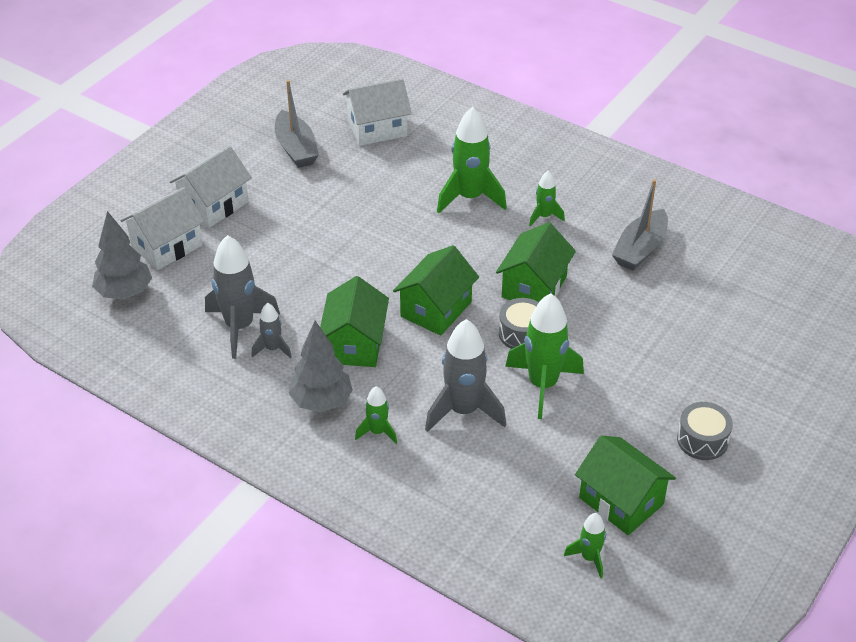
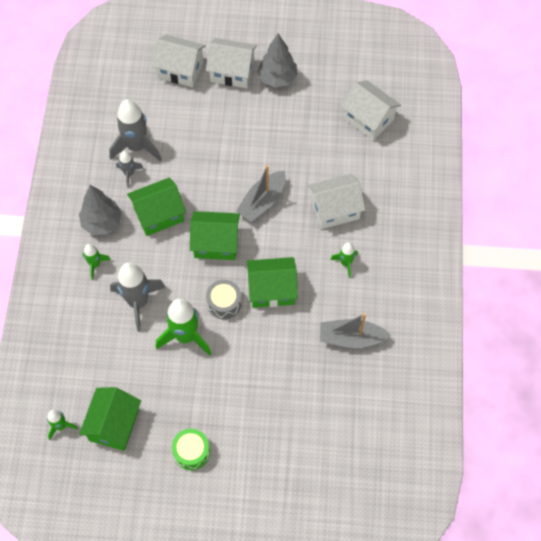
camera: 60 degrees right, 20 degrees up
grey tree [92,211,152,299] -> grey tree moved to [257,33,297,87]
grey boat [275,80,319,168] -> grey boat moved to [236,165,286,222]
green rocket [437,107,507,213] -> white house [308,174,365,229]
grey drum [677,402,733,460] -> green drum [172,429,210,470]

